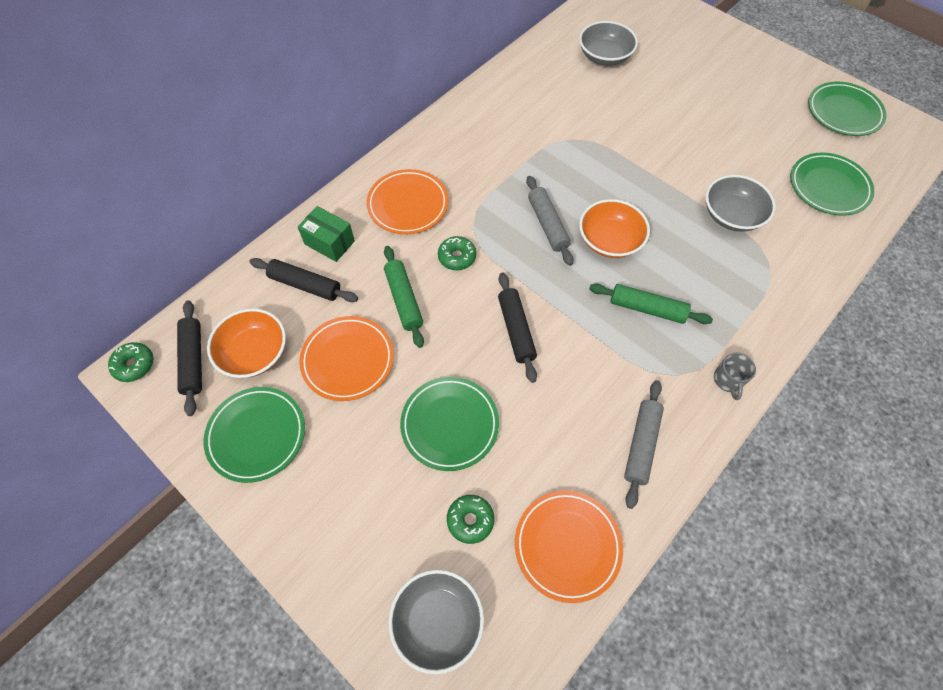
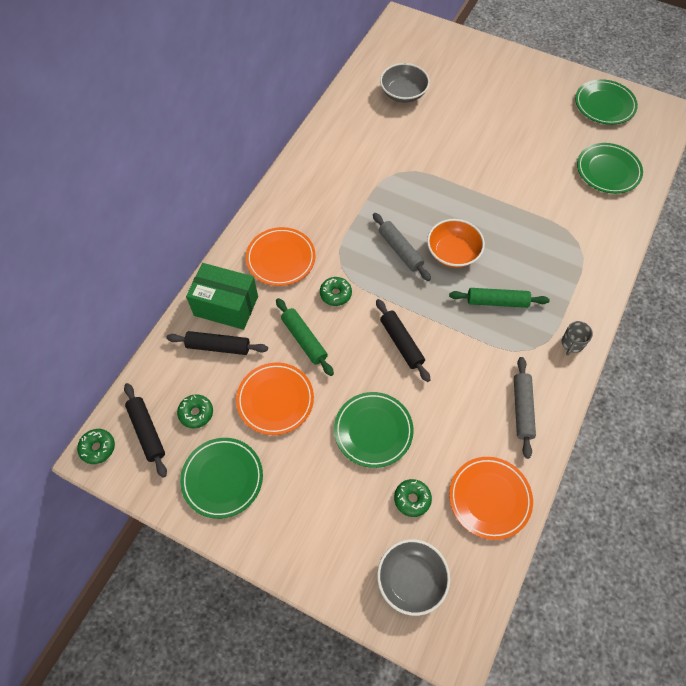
camera: 15 degrees left, 0 degrees up
orange bowl [207,308,286,378] -> green donut [177,394,213,429]
green box [298,206,355,262] -> green box [186,263,258,330], size x1.54
grey bowl [705,175,776,232] -> none
grey mug [714,352,756,400] -> grey mug turned 45 degrees clockwise [562,321,593,356]

